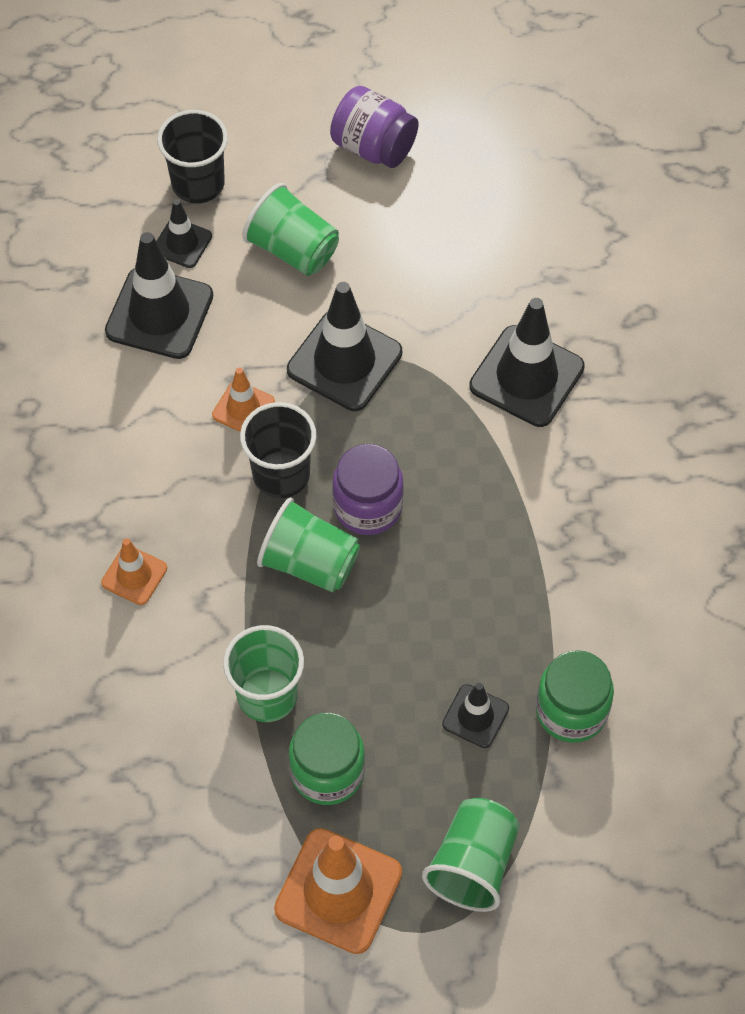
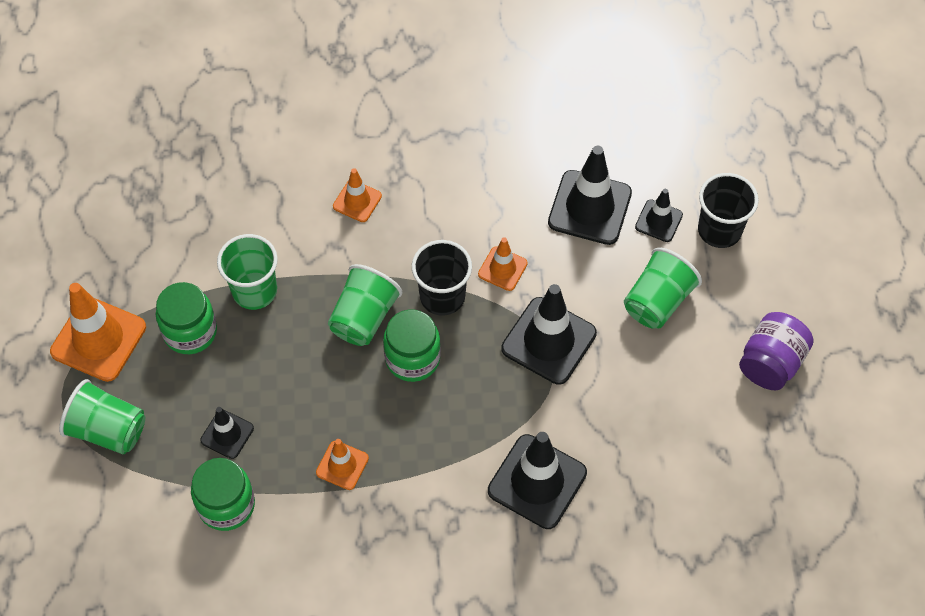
camera: 90 degrees right, 0 degrees up
purple jar [332,444,404,535] -> green jar [383,310,441,382]
none -> orange traffic cone [316,439,369,490]

